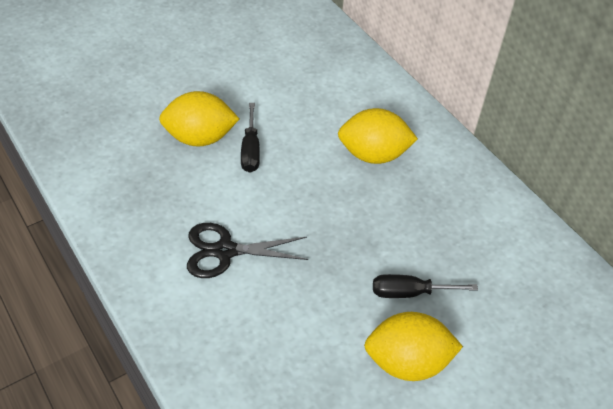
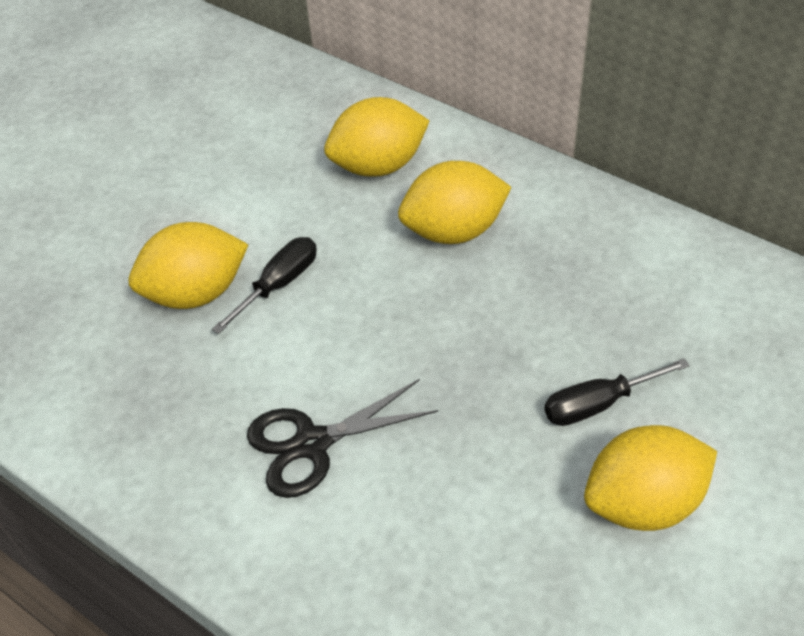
camera: 15 degrees left, 0 degrees up
black screwdriver [241,103,260,172] -> black screwdriver turned 120 degrees counterclockwise [212,237,317,334]
none -> yellow lemon [324,97,430,177]

